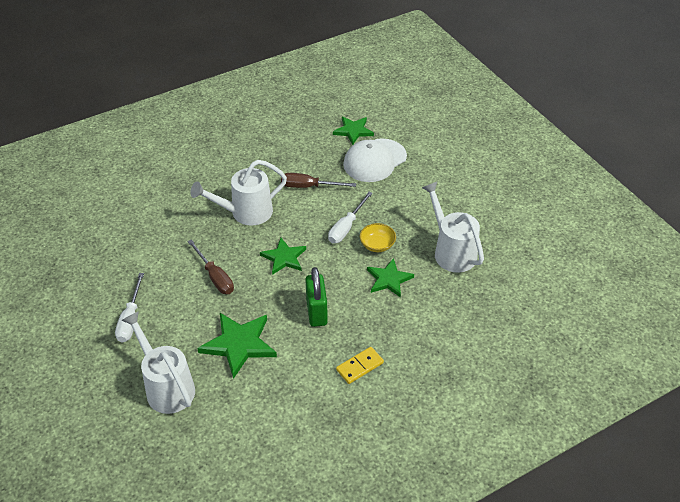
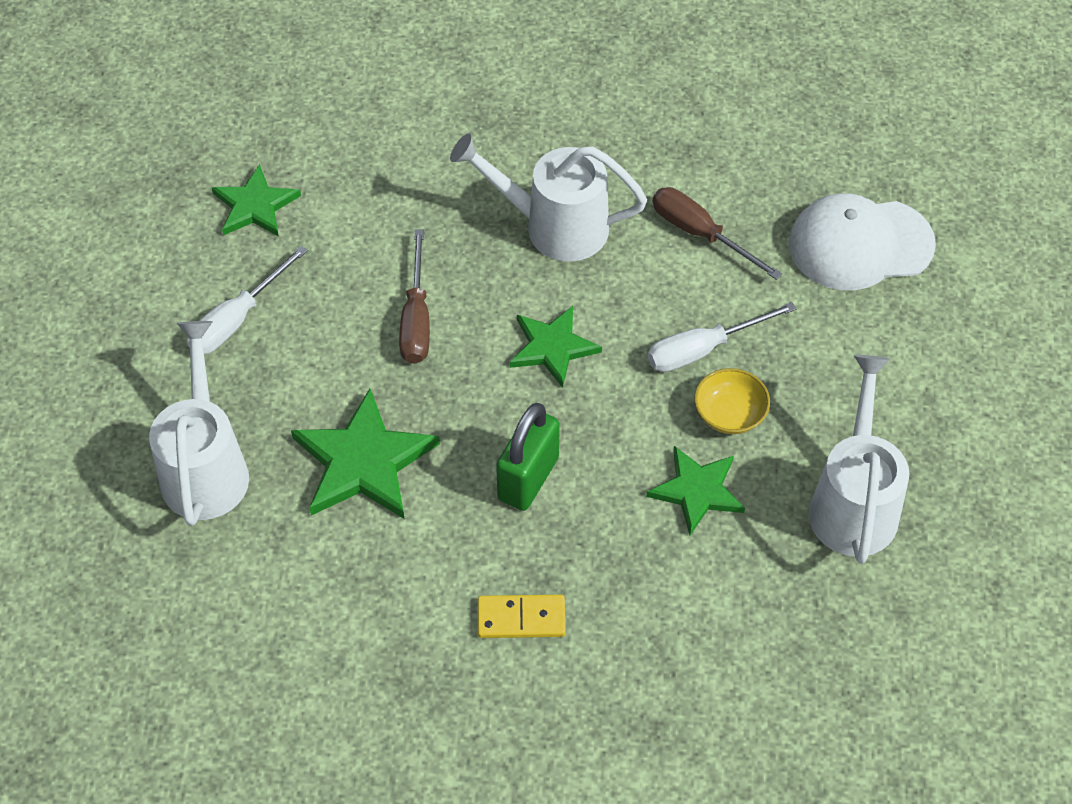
camera: 35 degrees right, 10 degrees up
green star [333,116,374,145] -> green star moved to [212,164,301,237]

